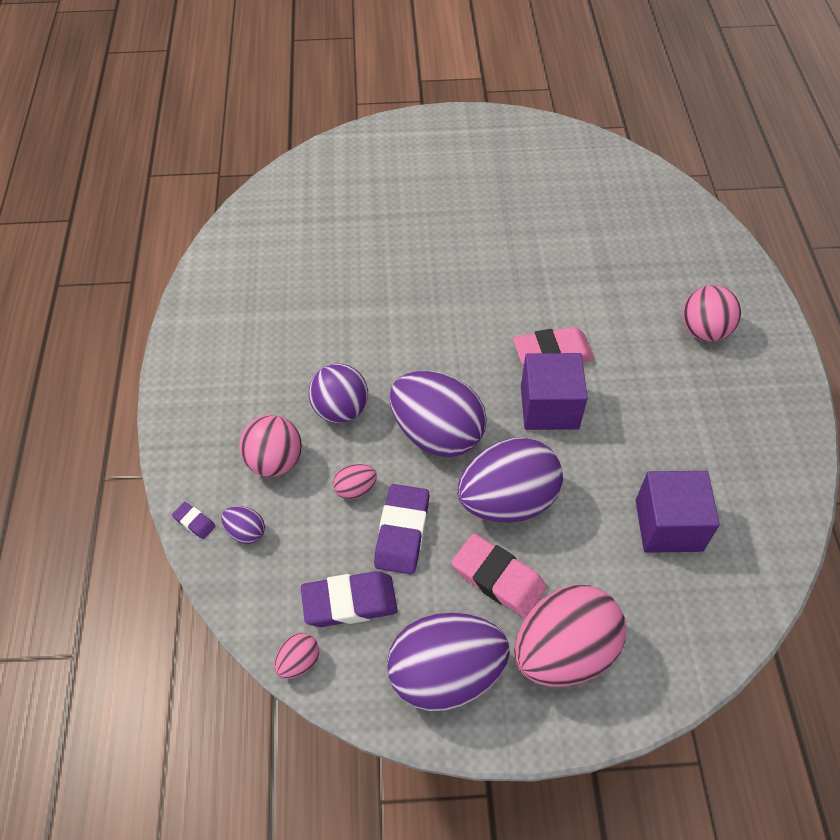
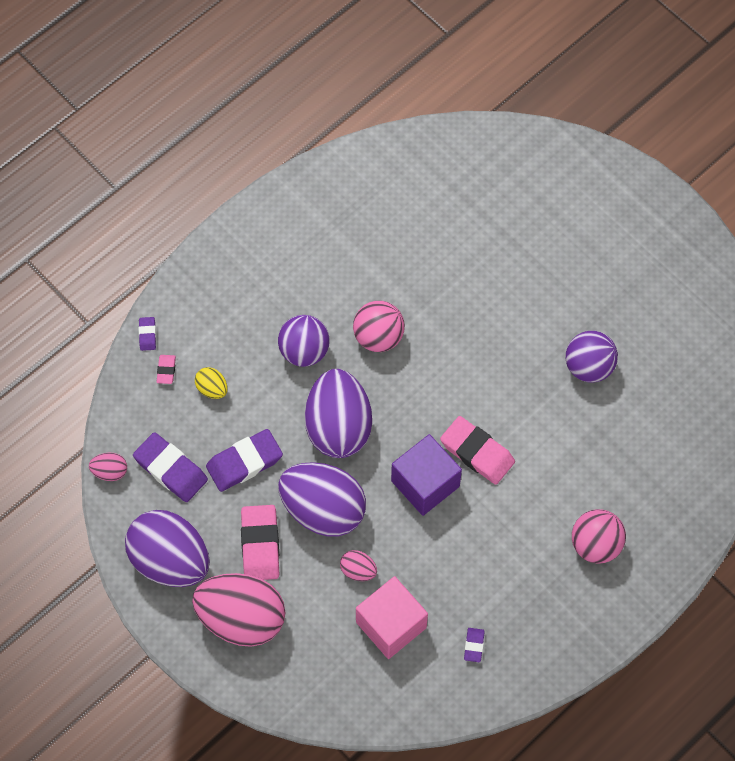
camera: 50 degrees right, 10 degrees up
purple egg [221,506,265,544] -> pink eraser [157,355,176,384]
pink ball [239,415,302,477] -> pink ball moved to [353,301,405,352]
pink egg [333,464,377,499] -> pink egg moved to [340,550,377,581]
purple cube [636,471,720,553] -> pink cube [356,576,428,659]
none -> yellow egg [195,367,228,399]
none -> purple eraser [464,628,485,662]
none -> purple ball [566,331,618,383]

